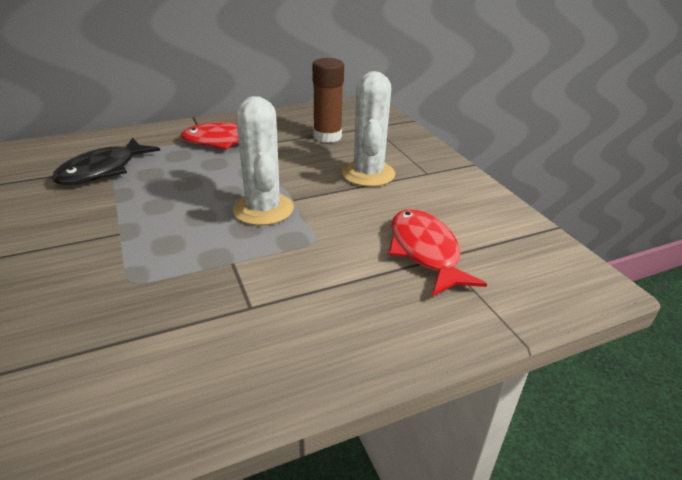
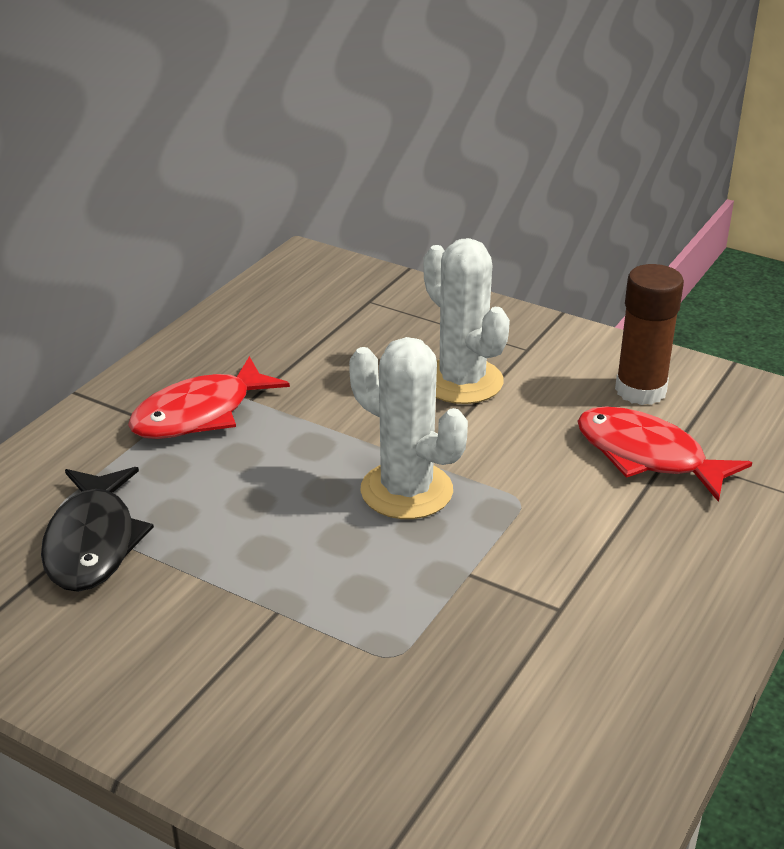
camera: 35 degrees left, 0 degrees up
brown glue stick [312,58,344,143] -> brown glue stick moved to [615,264,684,405]

